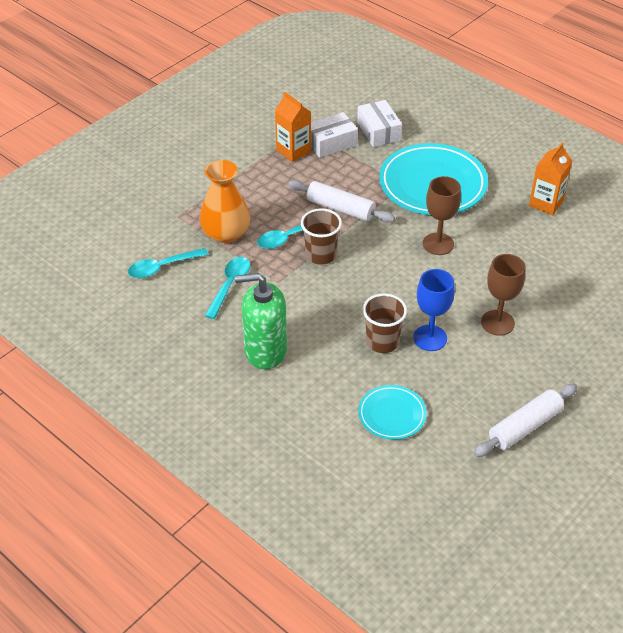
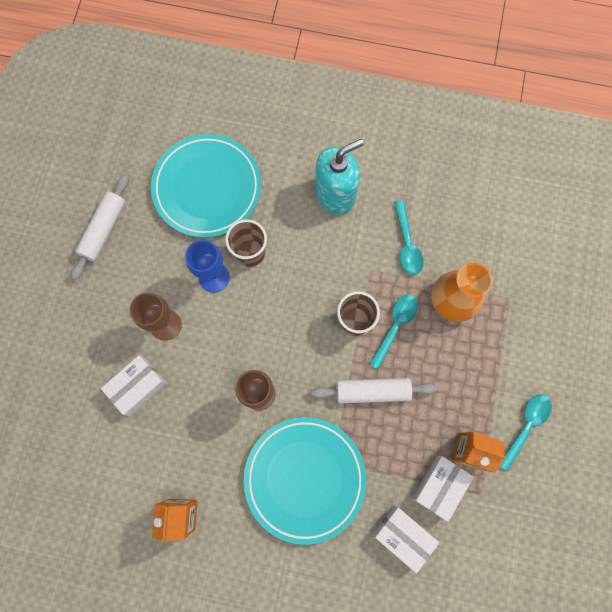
camera: 150 degrees right, 30 degrees up
turquoise spoon [128,248,208,278] -> turquoise spoon moved to [500,394,552,471]
green soap dispenser [235,273,287,370] -> turquoise soap dispenser [315,139,364,215]
turquoise plate [358,385,427,440] -> turquoise plate [151,134,261,238], size x1.93
none -> white box [101,355,167,416]

